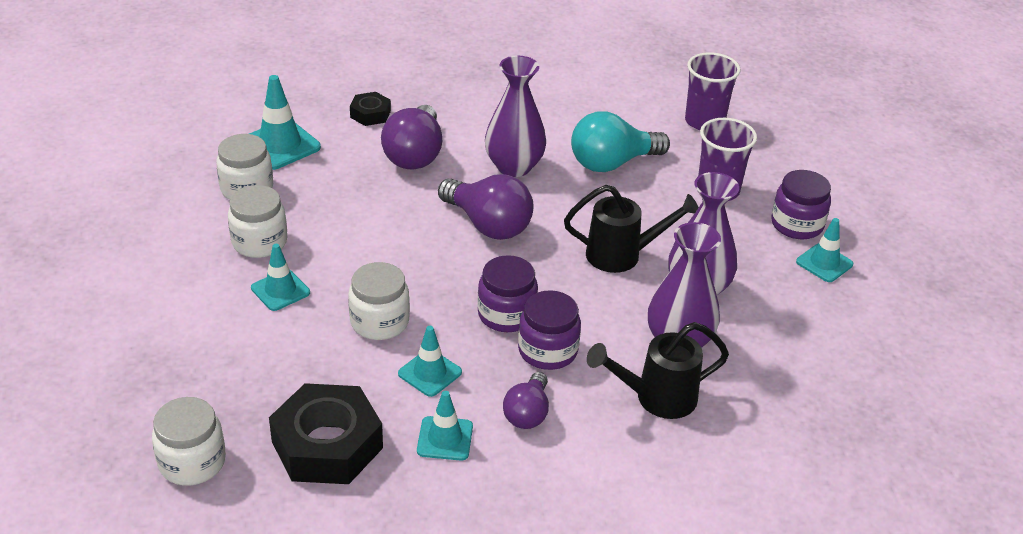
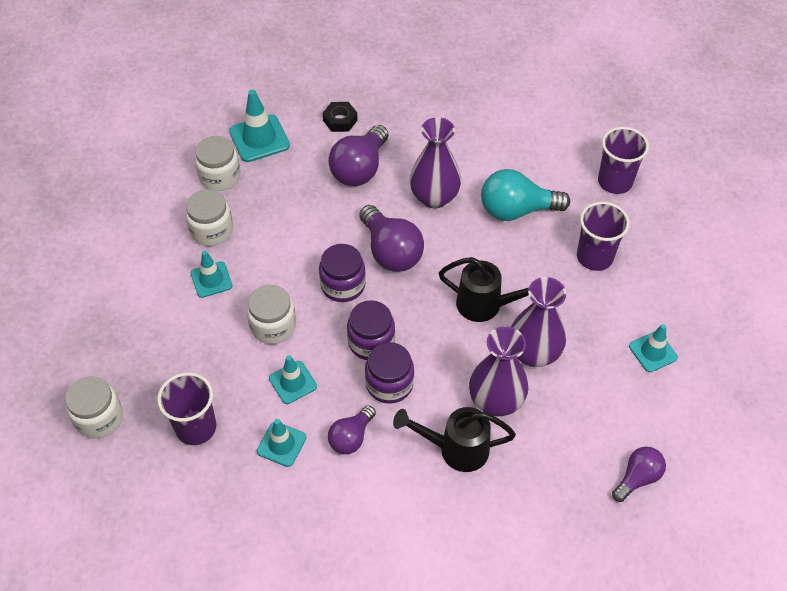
camera: 20 degrees right, 15 degrees up
black nut [269,383,383,484] -> purple cup [157,372,216,445]
purple jar [771,170,831,239] -> purple jar moved to [319,244,366,302]
none -> purple light bulb [612,447,666,502]

